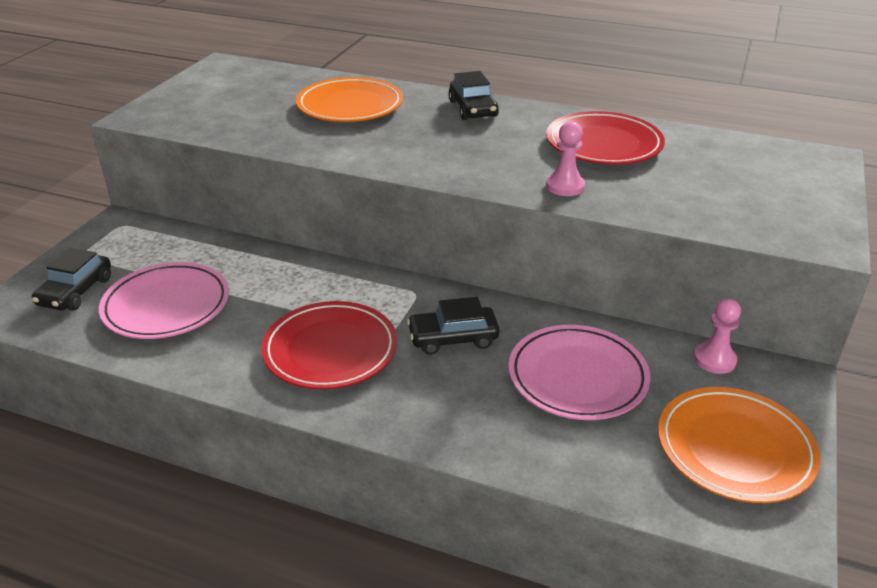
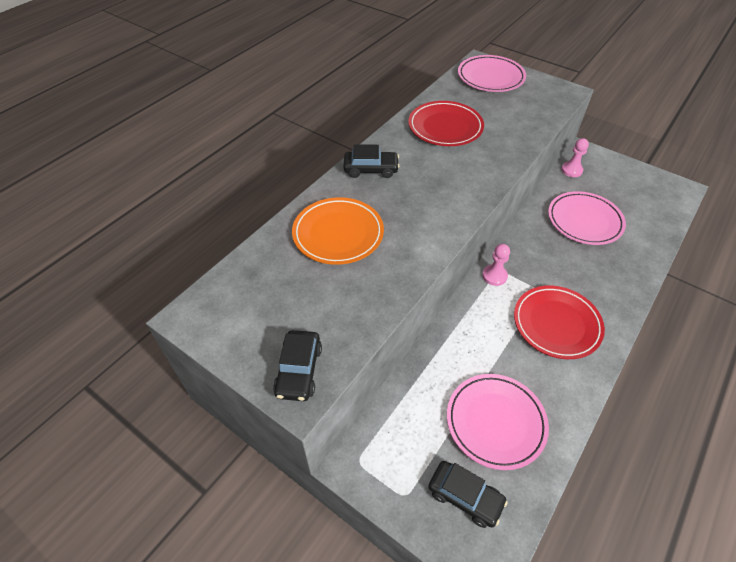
camera: 75 degrees left, 15 degrees up
black car [407,297,500,355] -> black car moved to [273,330,322,401]
pink pawn [546,121,585,196] -> pink pawn moved to [482,244,510,286]
orange plate [658,387,820,503] -> none
none -> pink plate [458,55,526,92]

